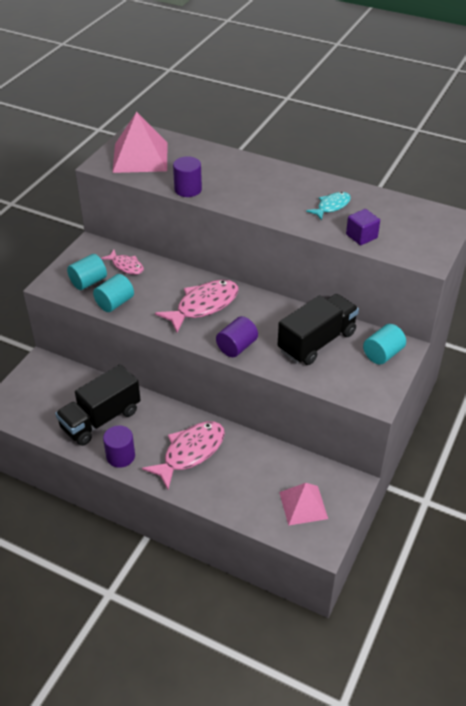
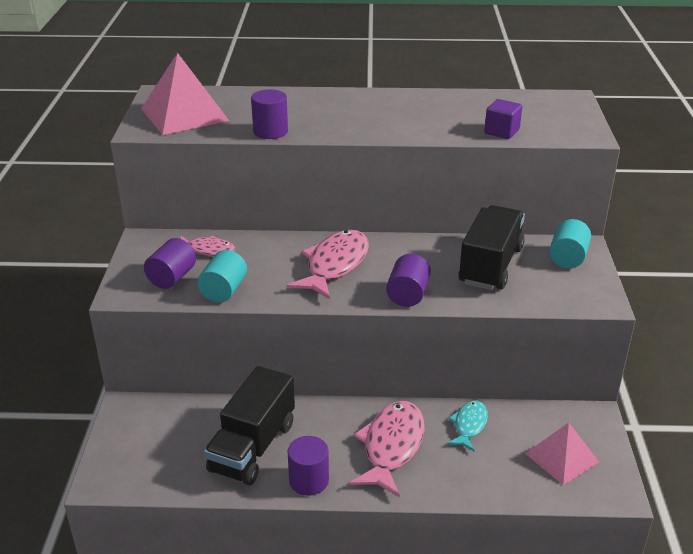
camera: 25 degrees left, 10 degrees down
turquoise cylinder [67,254,107,290] -> purple cylinder [144,238,196,289]
turquoise fish [306,192,351,220] -> turquoise fish moved to [447,401,488,451]

